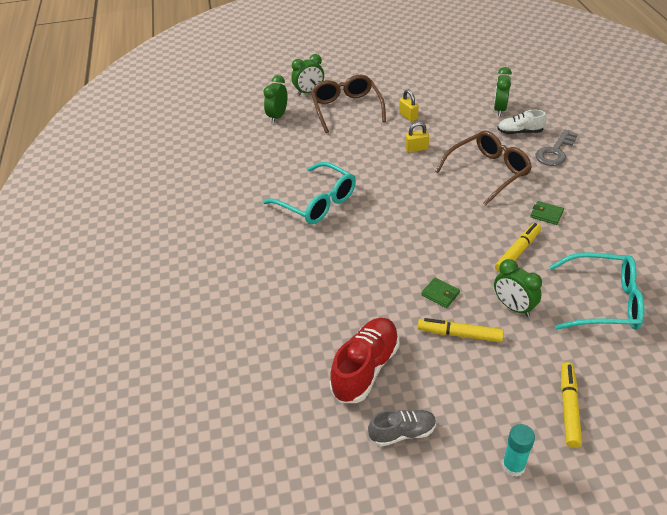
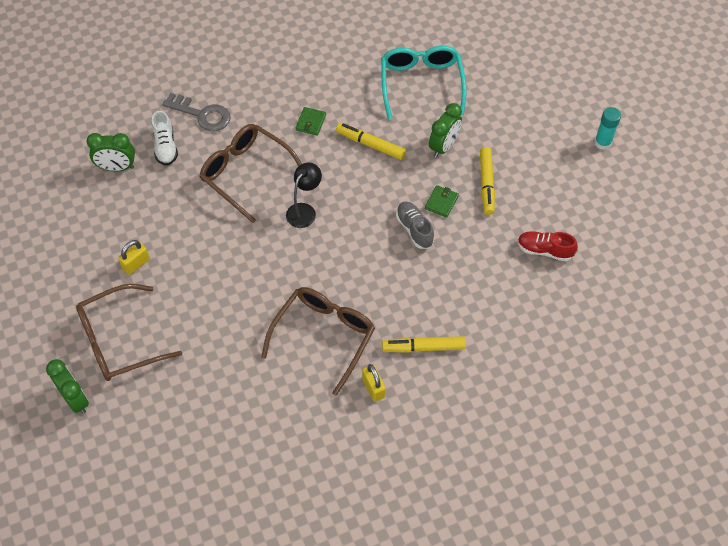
camera: 105 degrees left, 15 degrees up
green clock [263,75,288,123] -> none
turquoise glasses [263,162,356,224] -> brown glasses [261,287,375,396]
red shoe [330,318,399,403] -> red shoe [517,231,578,261], size x0.61
grey shoe [368,410,436,447] -> grey shoe moved to [396,201,434,249]
yellow padlock [405,122,429,153] -> yellow padlock moved to [362,364,386,402]
yellow marker [561,362,582,448] -> yellow marker moved to [382,336,466,353]
none -> black lamp [286,162,322,228]

